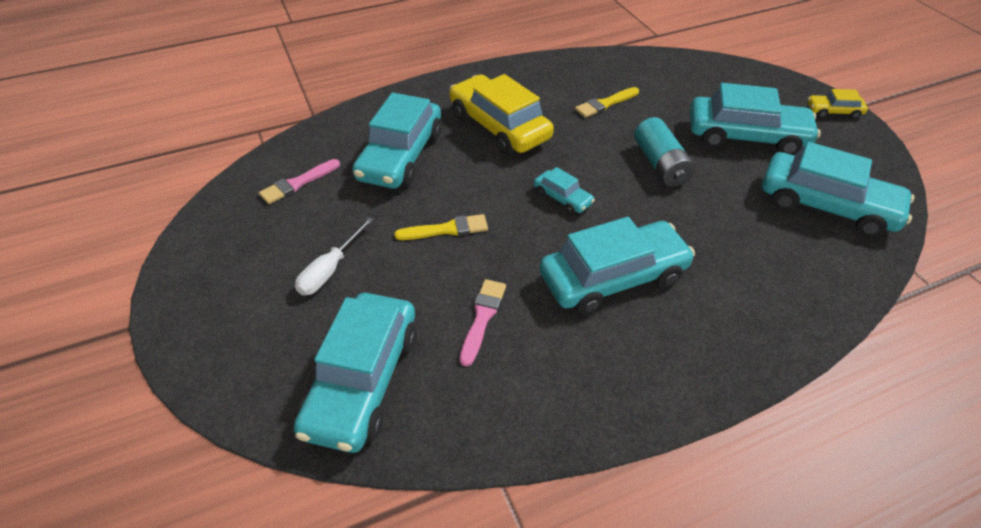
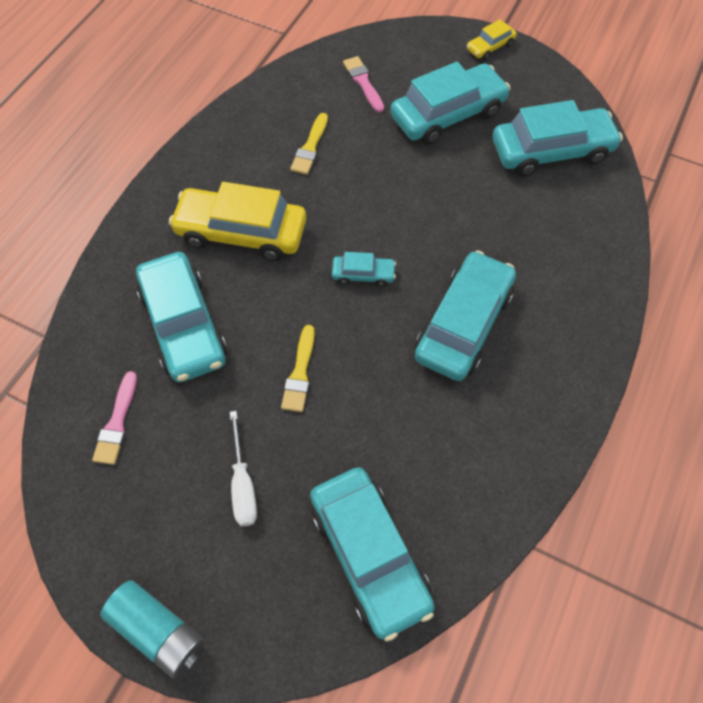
camera: 40 degrees left, 15 degrees up
yellow brush [394,214,488,240] -> yellow brush turned 150 degrees clockwise [281,325,315,412]
pink brush [460,279,506,367] -> pink brush moved to [343,56,384,113]
turquoise battery [634,117,695,187] -> turquoise battery moved to [100,580,204,679]

